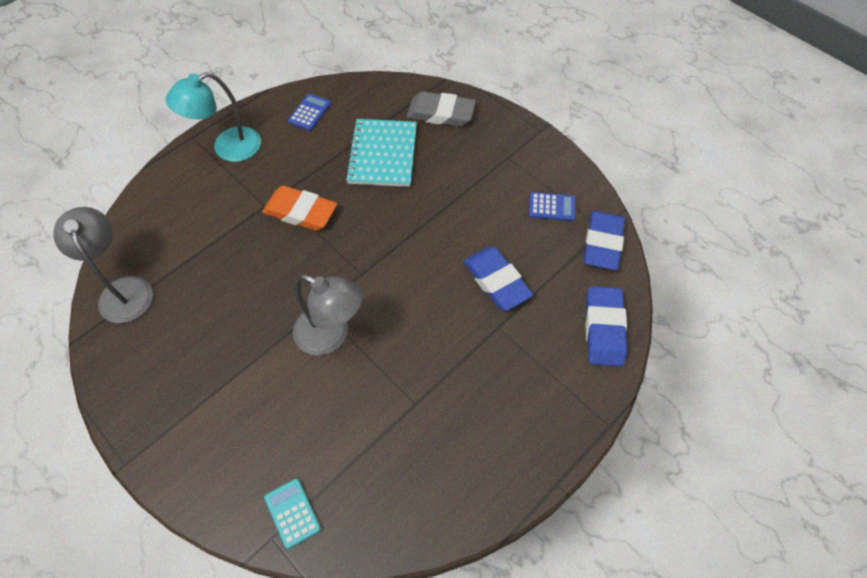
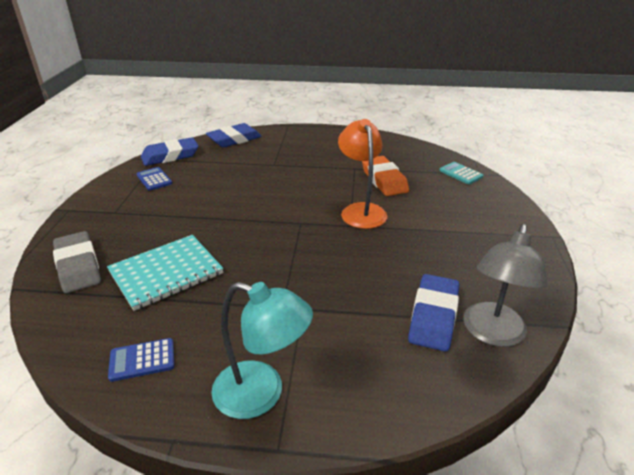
camera: 130 degrees left, 25 degrees down
orange eraser [262,186,337,231] -> orange eraser moved to [362,156,409,196]
turquoise calculator [264,479,321,549] -> turquoise calculator turned 120 degrees clockwise [440,162,483,184]
grey lamp [293,275,362,355] -> orange lamp [338,119,387,229]
blue eraser [463,247,533,311] -> blue eraser moved to [408,274,459,352]

